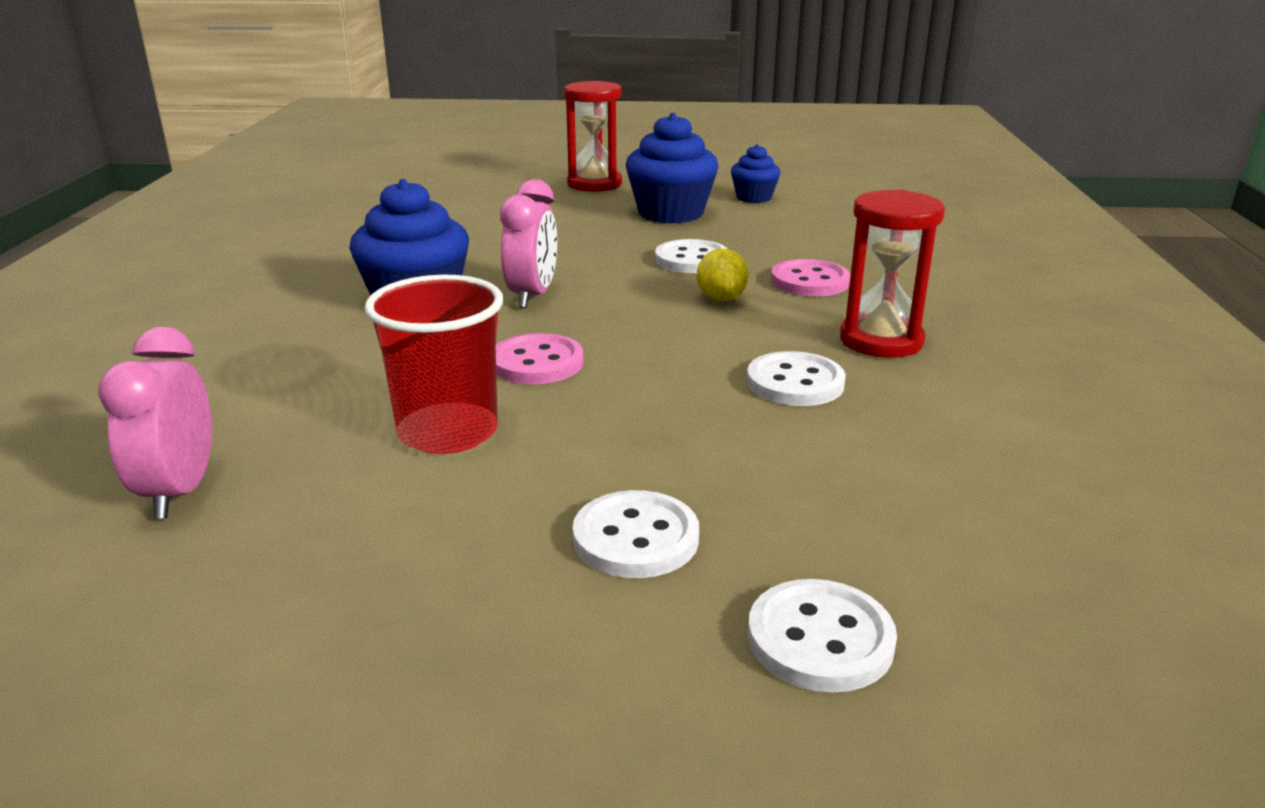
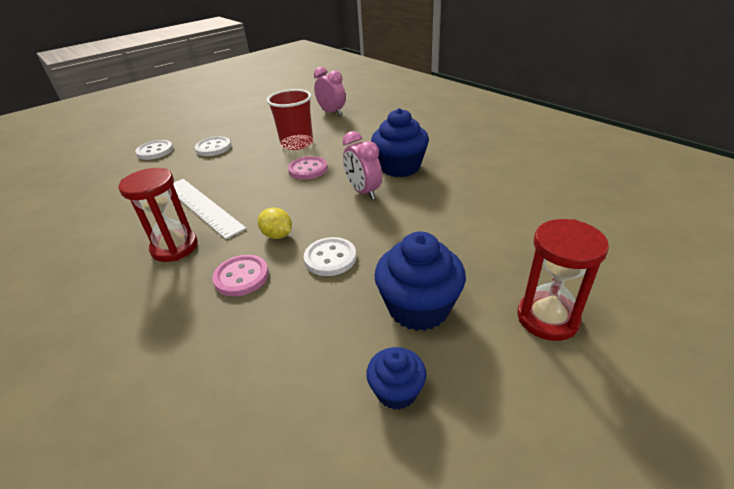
camera: 140 degrees right, 10 degrees up
white button [747,351,846,406] -> white ruler [173,179,247,239]

